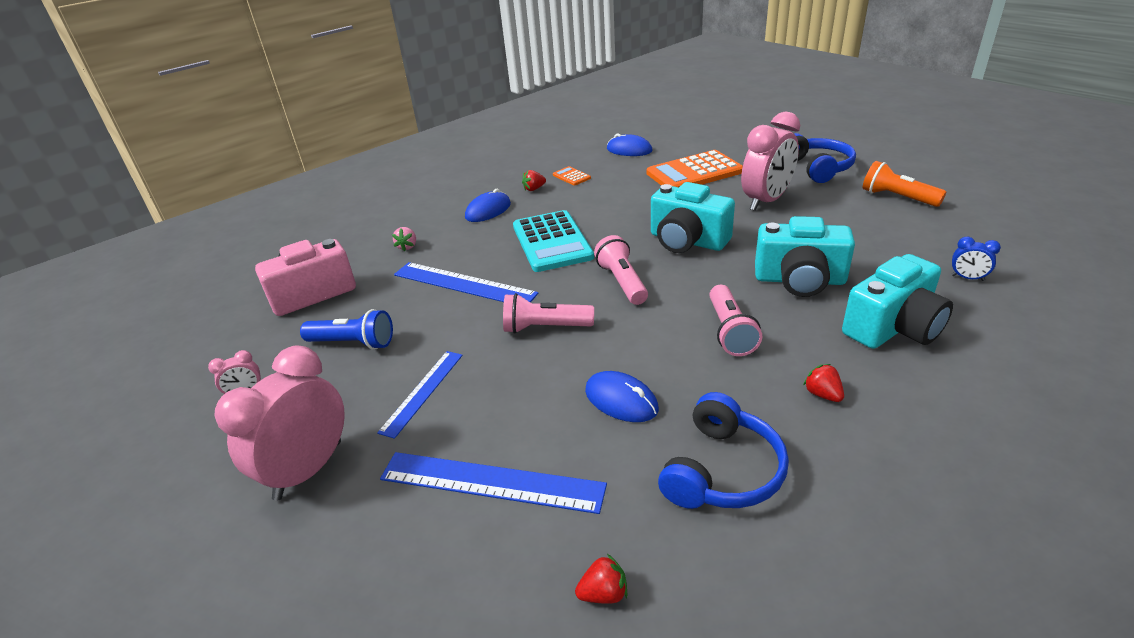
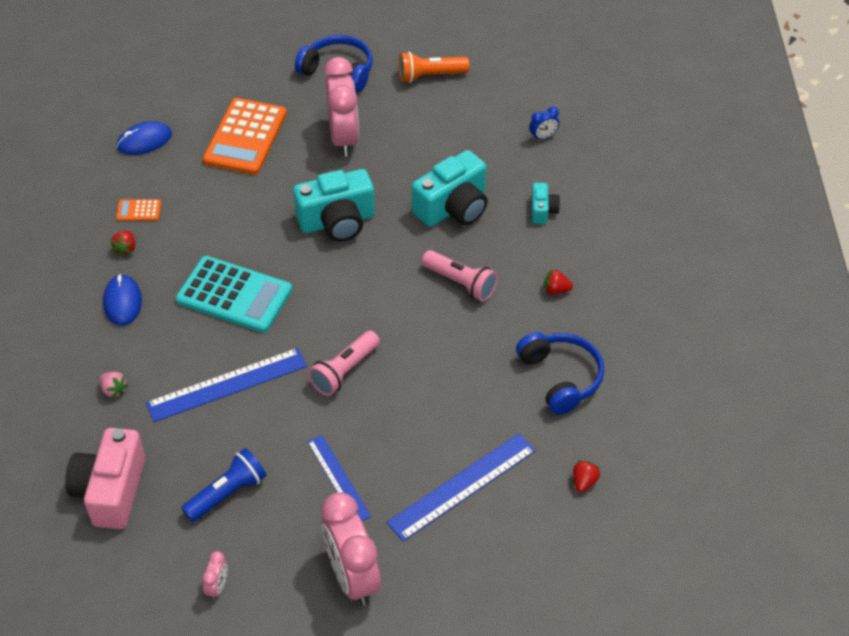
camera: 55 degrees left, 15 degrees up
blue mouse [585,371,659,422] -> none
pink flashlight [594,235,648,305] -> none
turquoise camera [842,254,953,349] -> turquoise camera [532,183,560,224], size x0.50

